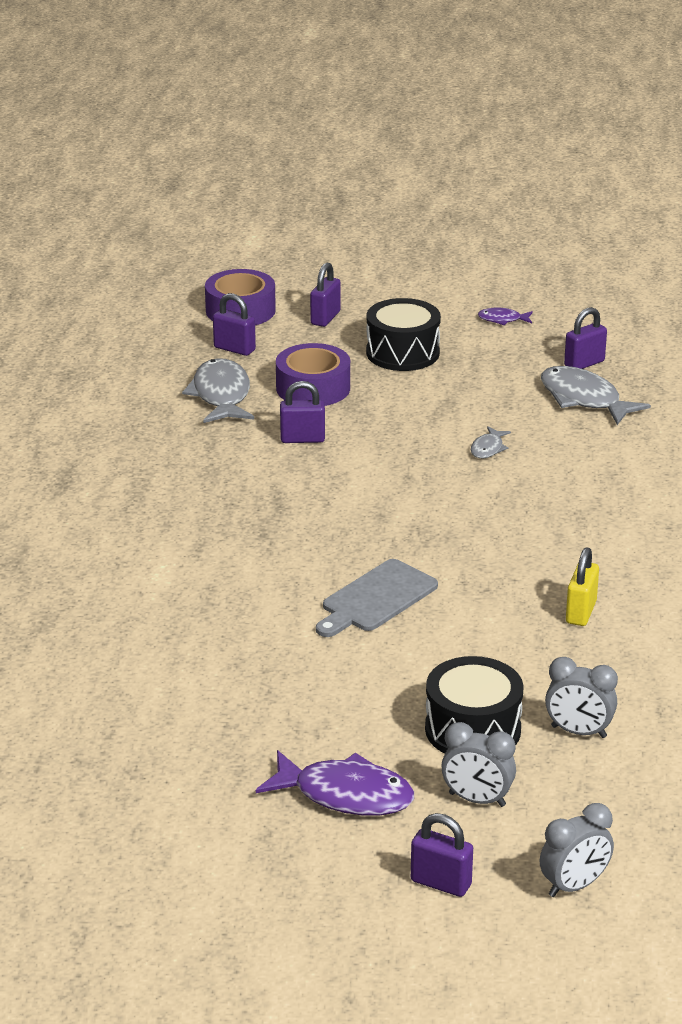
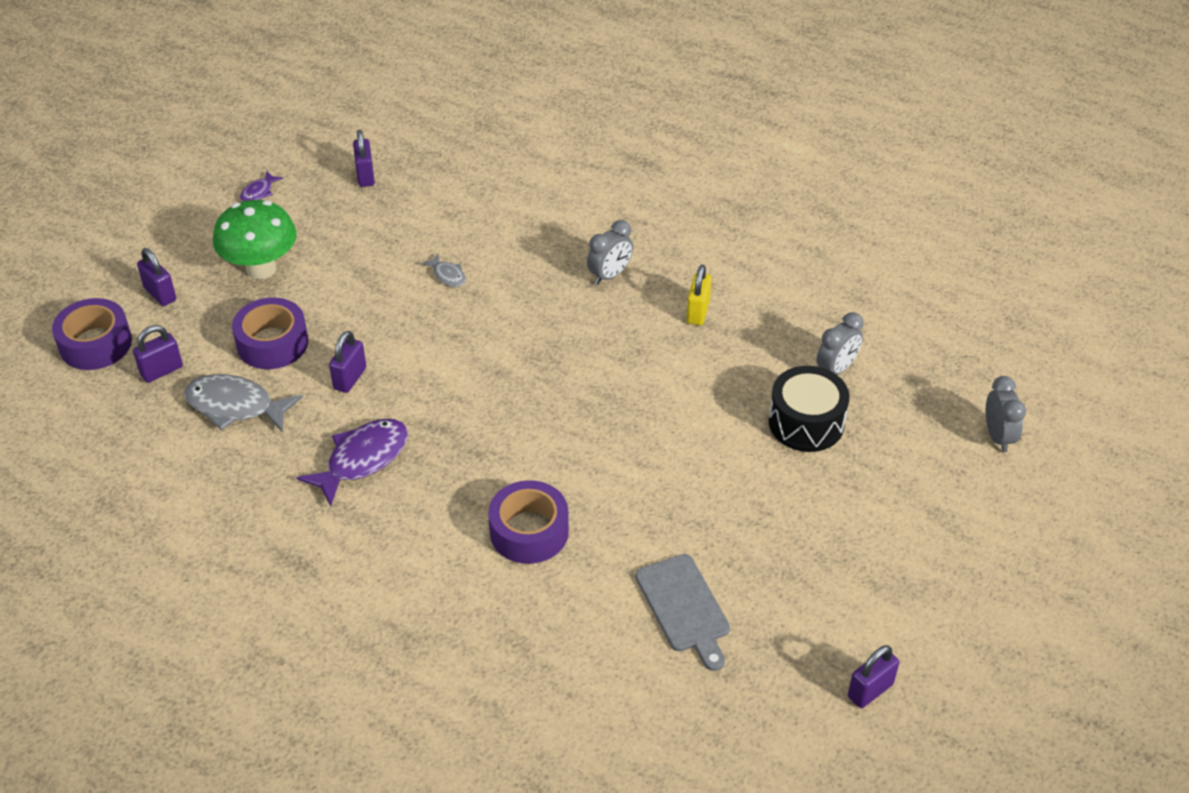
camera: 65 degrees left, 15 degrees up
purple fish [256,750,414,816] -> purple fish moved to [297,419,408,506]
grey cutting board [316,559,438,637] -> grey cutting board moved to [635,554,730,671]
black drum [366,298,441,371] -> green mushroom [213,200,297,279]
purple padlock [411,813,473,897] -> purple padlock moved to [848,645,899,708]
grey clock [441,722,516,807] -> grey clock moved to [587,220,633,285]
grey fish [541,366,651,425] -> none
yellow padlock [566,547,599,626] -> yellow padlock turned 60 degrees clockwise [686,265,712,325]
none -> purple tape [488,480,569,564]

